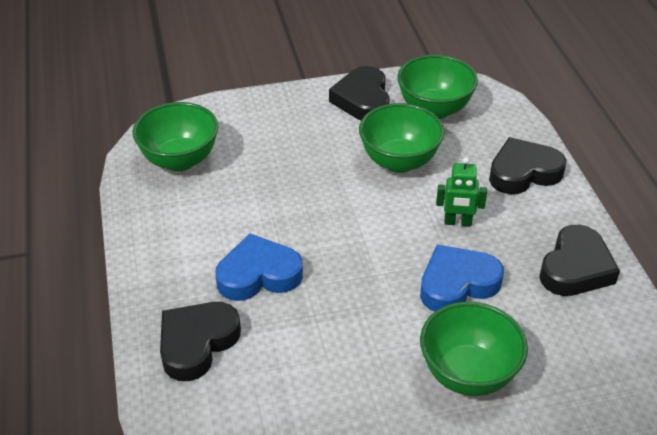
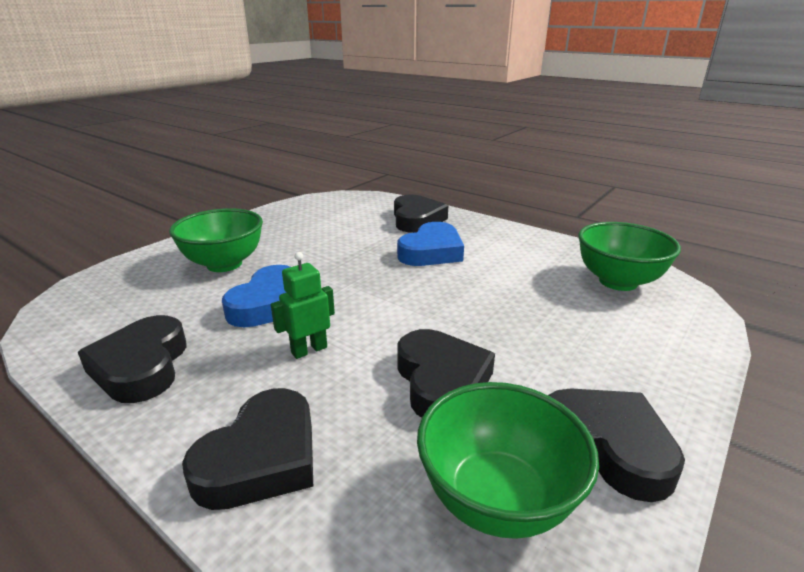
camera: 140 degrees right, 15 degrees down
green bowl [359,103,444,173] -> black heart [397,329,495,418]

